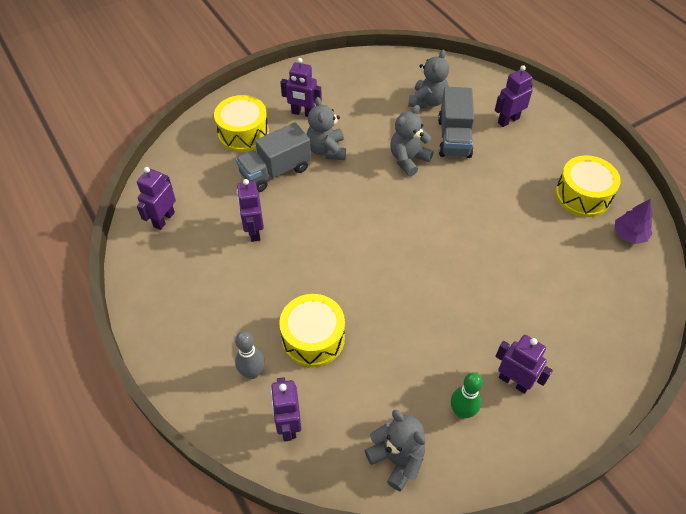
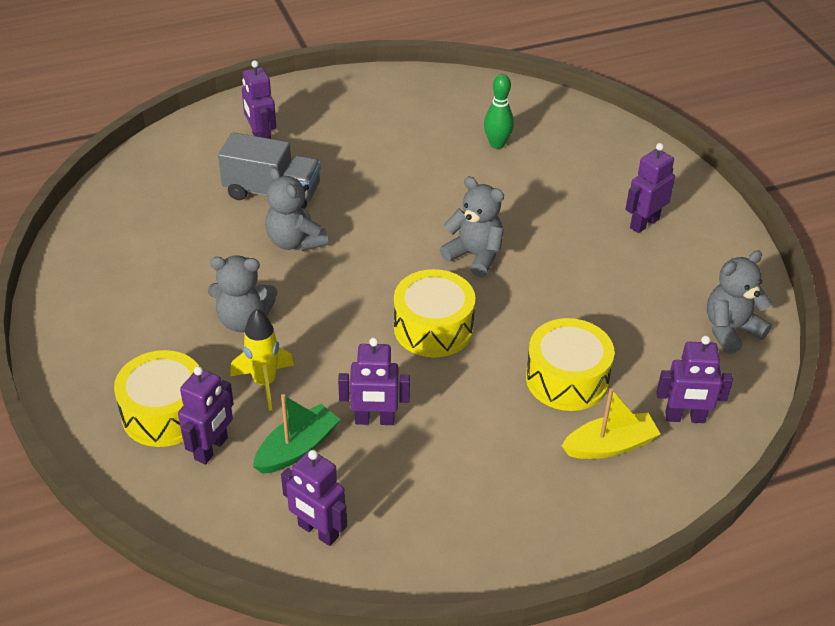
camera: 80 degrees left, 10 degrees down
grey bowling pin [235,331,265,379] -> yellow boat [562,388,660,459]
grey truck [236,122,311,192] -> yellow rocket [230,308,294,411]
purple robot [280,58,322,117] -> purple robot moved to [178,366,234,465]
grey teddy bear [408,50,449,109] -> grey teddy bear moved to [440,177,504,277]
green bowling pin [451,373,483,419] -> green bowling pin moved to [484,74,514,149]
yellow drum [555,155,621,217] -> yellow drum moved to [394,269,476,357]
purple tree [614,199,653,244] -> none
none -> green boat [253,394,340,474]

